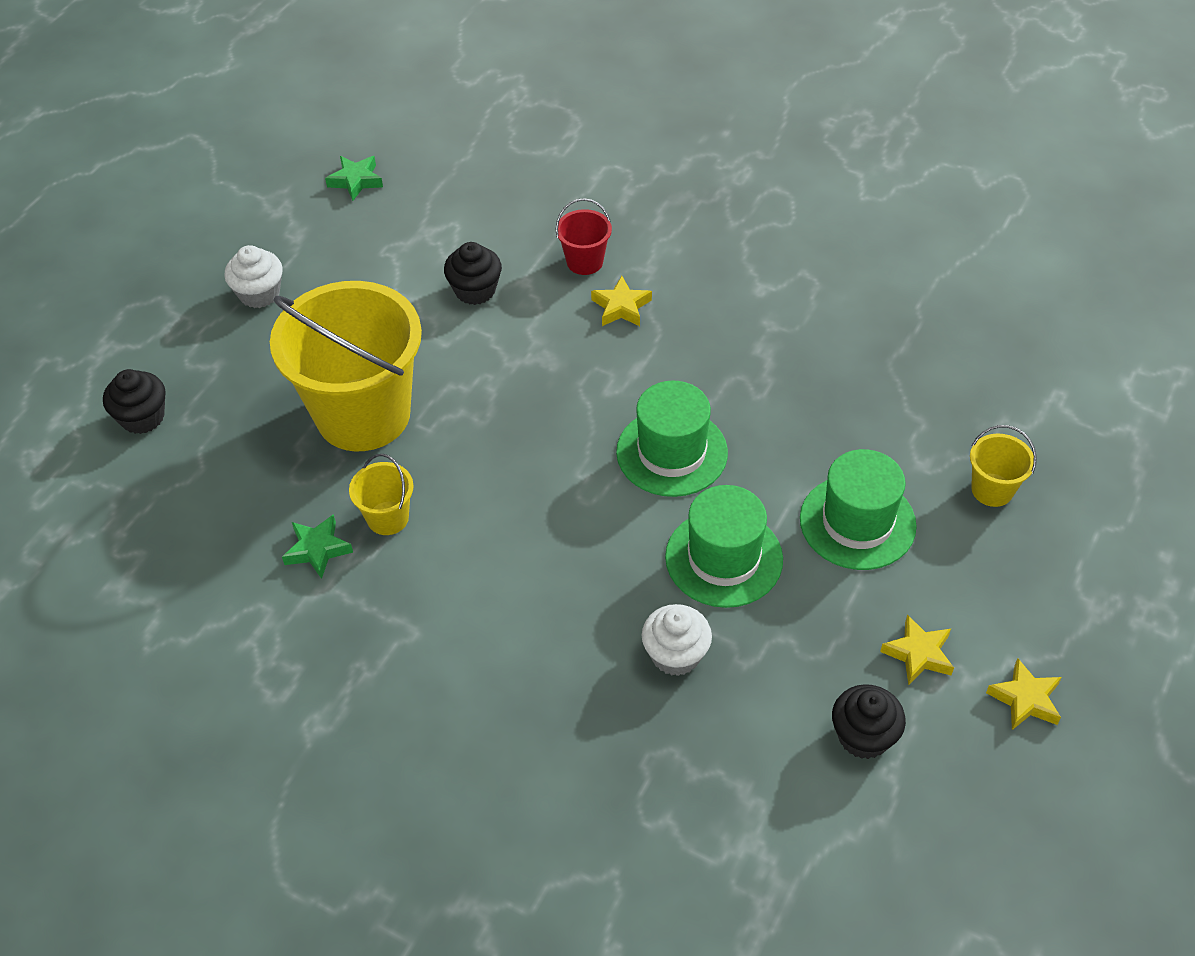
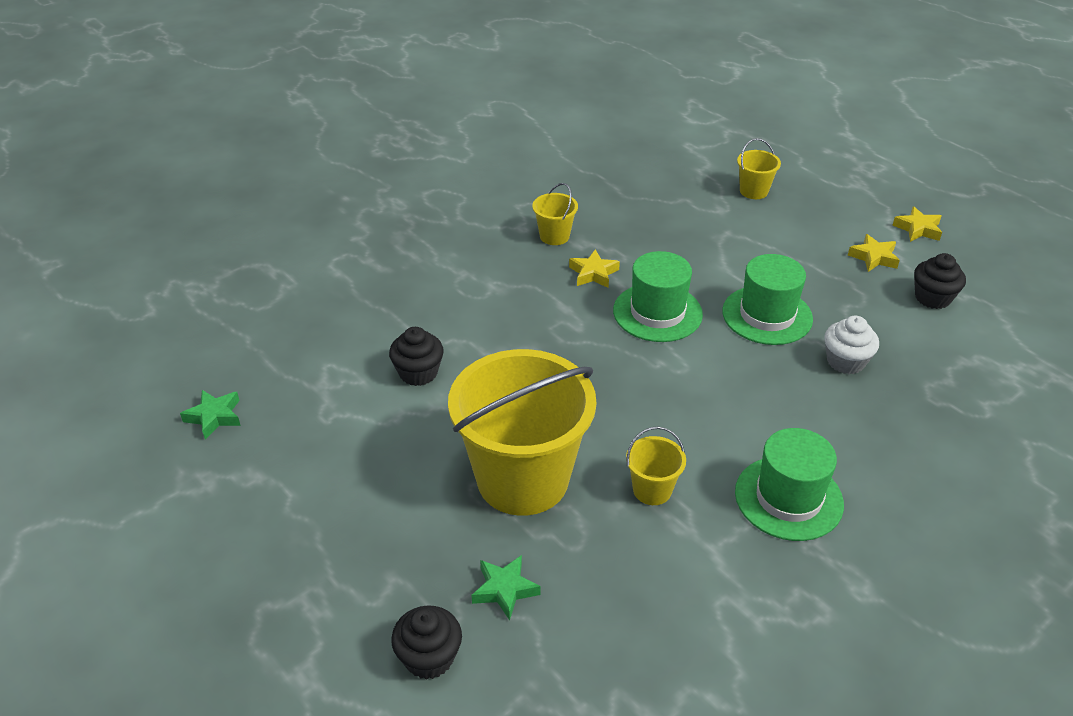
camera: 70 degrees left, 10 degrees down
white cupcake [224,245,283,308] -> none
green star [282,514,353,579] -> green star moved to [472,555,541,620]
red bucket [556,198,612,275] -> none
yellow star [591,276,652,326] -> yellow star moved to [569,249,620,288]
green hat [800,449,917,570] -> green hat moved to [735,428,844,541]
none -> yellow bucket [532,183,578,245]

